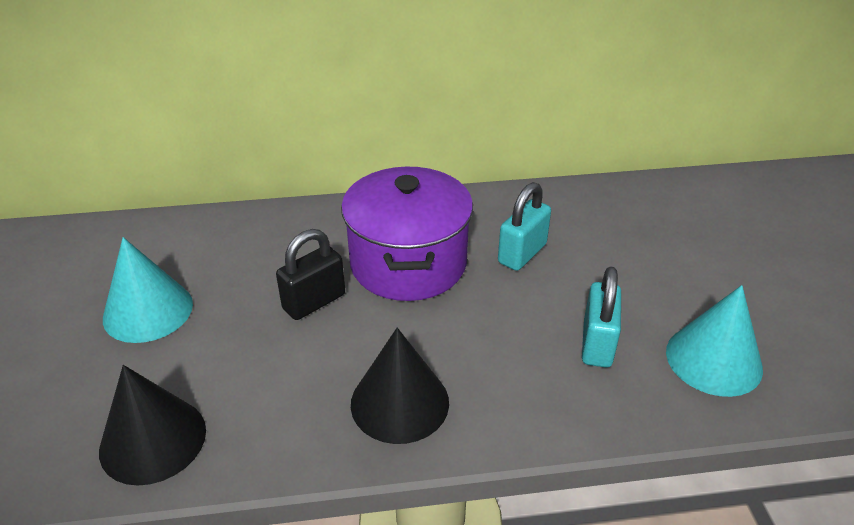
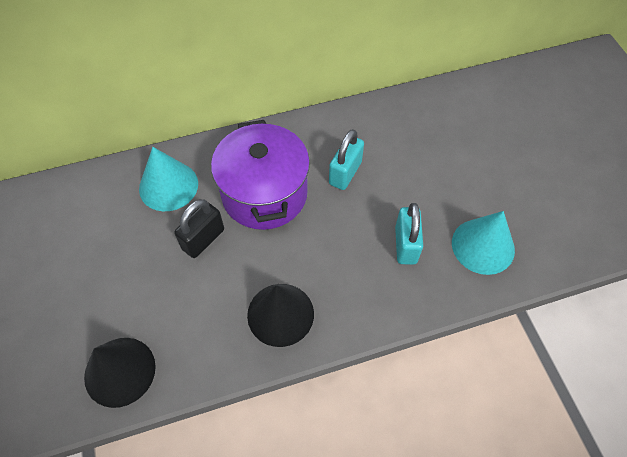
camera: 10 degrees left, 20 degrees up
turquoise cone [103,237,193,343] -> turquoise cone moved to [139,147,198,211]

